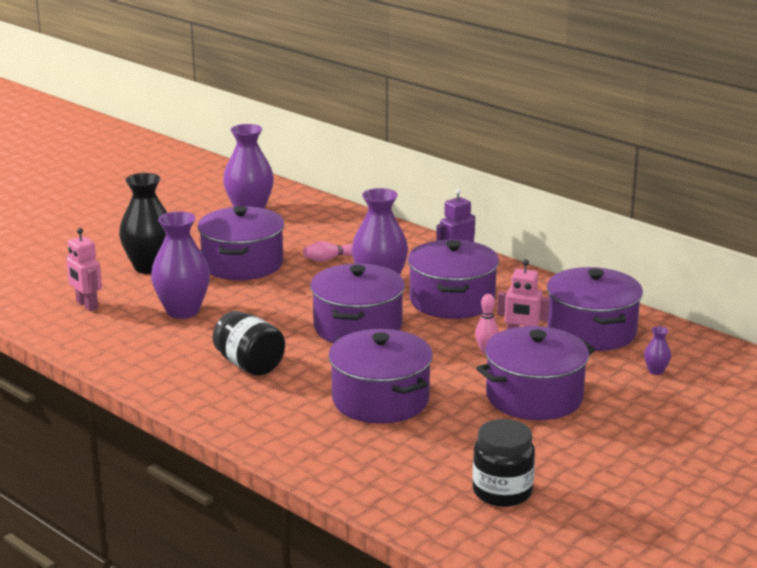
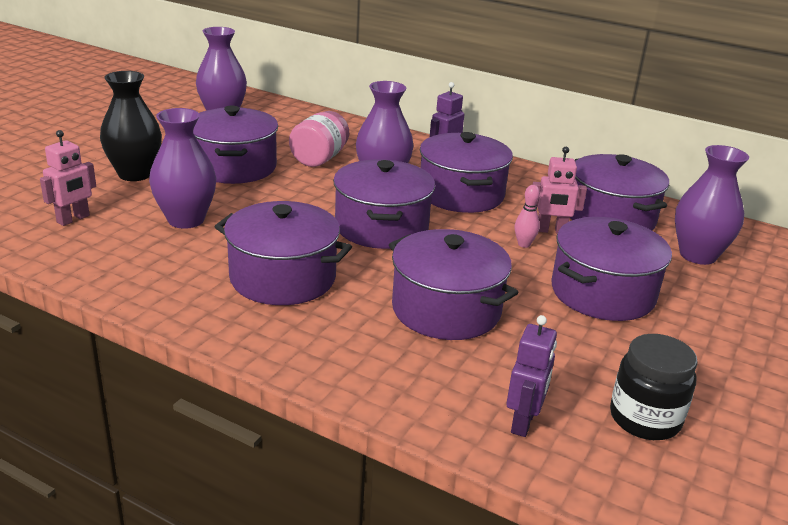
camera: 15 degrees left, 5 degrees up
pink robot [66,228,102,311] -> pink robot turned 90 degrees counterclockwise [40,130,96,226]
black jar [213,311,285,376] -> purple pot [214,201,352,305]
pink bowling pin [303,241,352,262] -> pink jar [289,111,349,167]
purple vase [644,326,671,375] -> purple vase [675,145,749,265], size x2.36
none -> purple robot [506,315,557,437]

